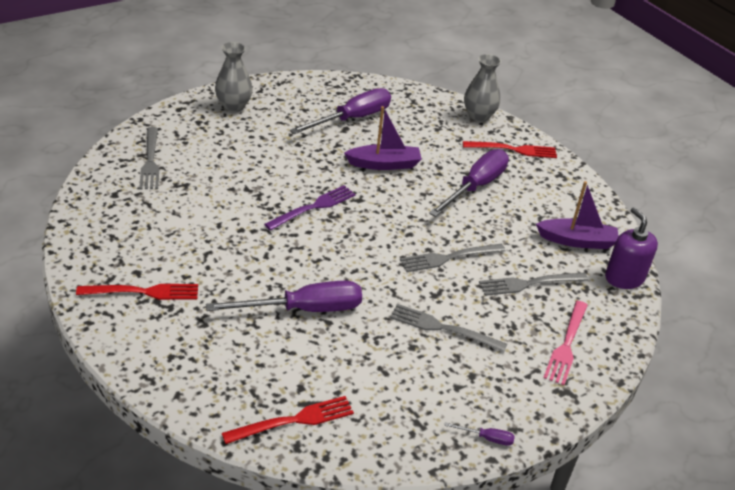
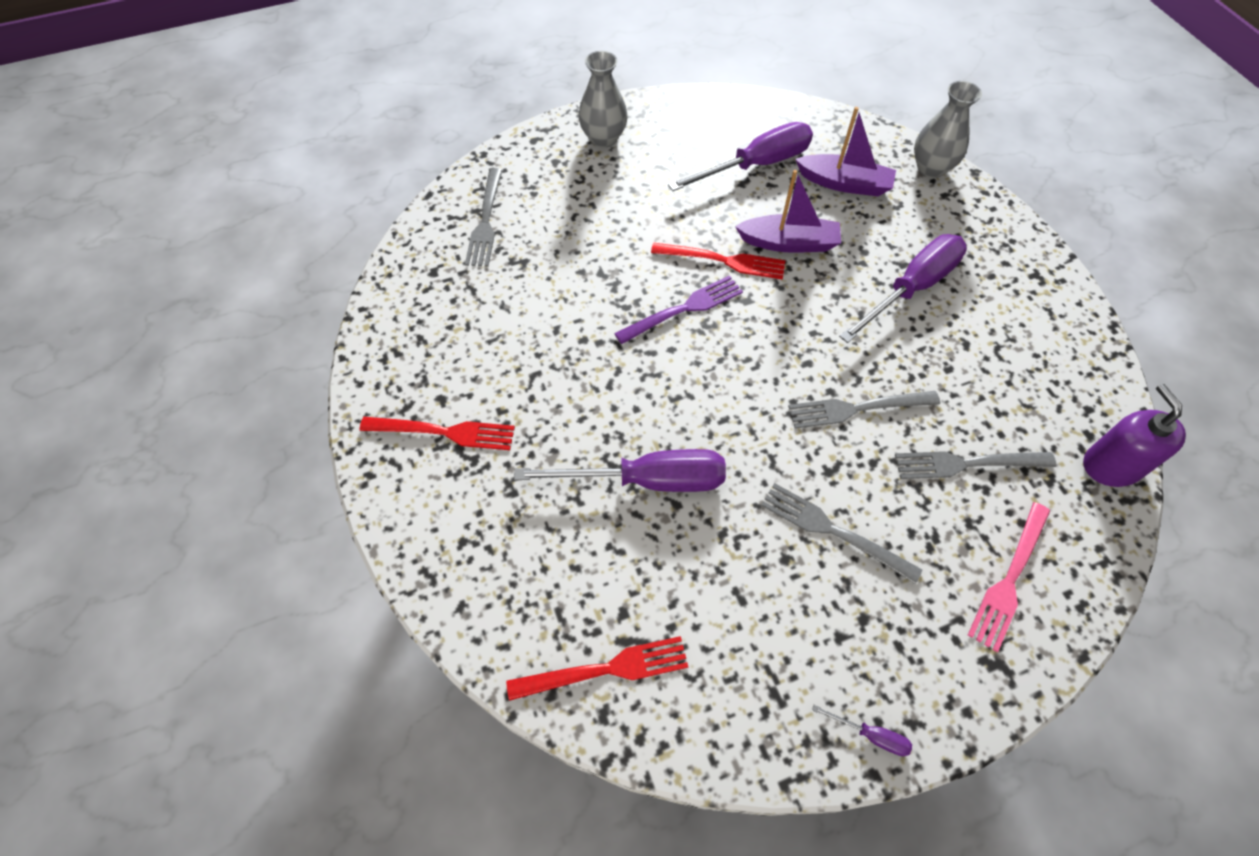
camera: 15 degrees right, 20 degrees up
red fork [463,141,557,158] -> red fork moved to [651,242,786,280]
purple boat [536,181,619,249] -> purple boat moved to [795,107,896,196]

